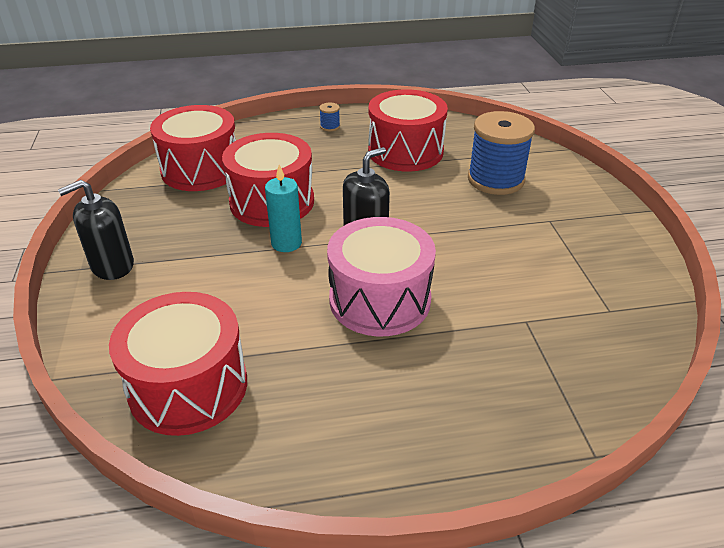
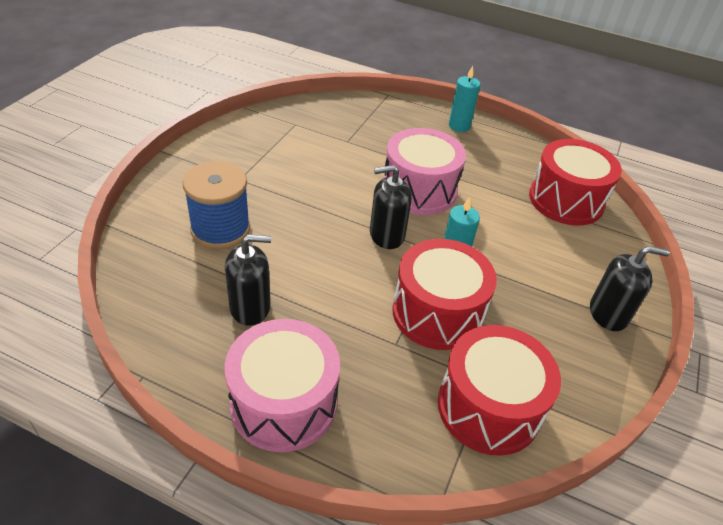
camera: 150 degrees left, 5 degrees up
blue spool [319,103,340,131] -> pink drum [225,319,340,452]
red drum [368,89,448,172] -> black soap dispenser [225,234,271,326]
none -> turquoise candle [449,66,480,132]

